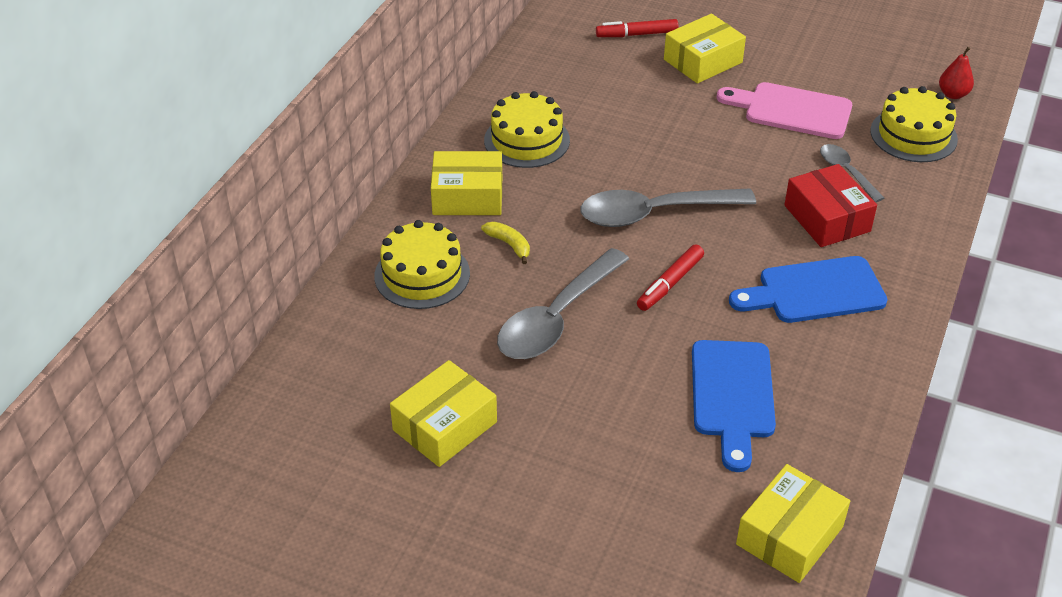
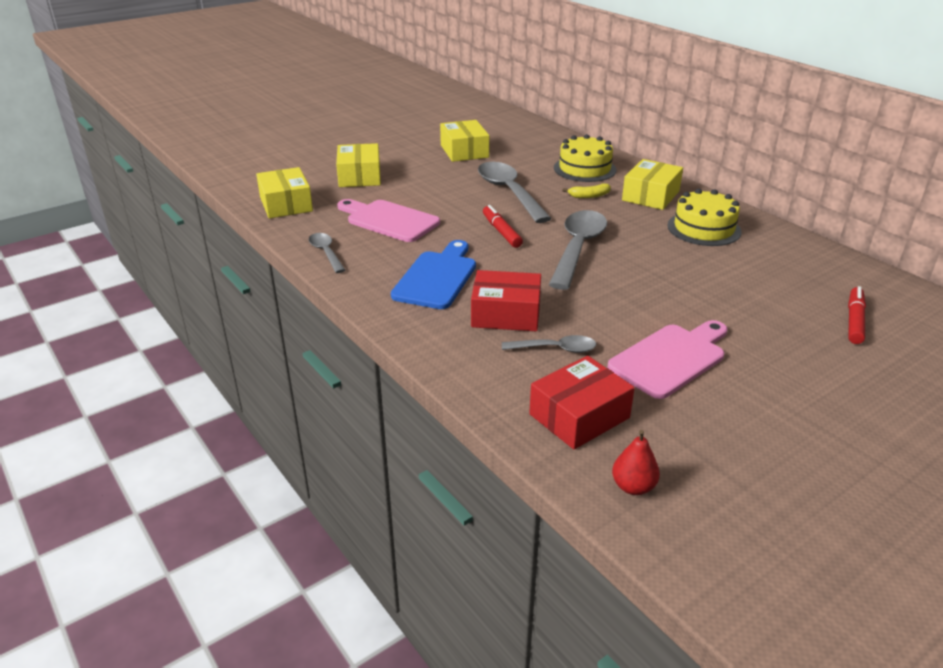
camera: 120 degrees right, 10 degrees down
yellow box [664,14,746,84] -> yellow box moved to [336,143,381,187]
blue cutting board [692,340,776,472] -> pink cutting board [337,199,440,242]
yellow cake [870,86,958,162] -> red box [529,356,635,449]
none -> grey spoon [309,233,345,273]

